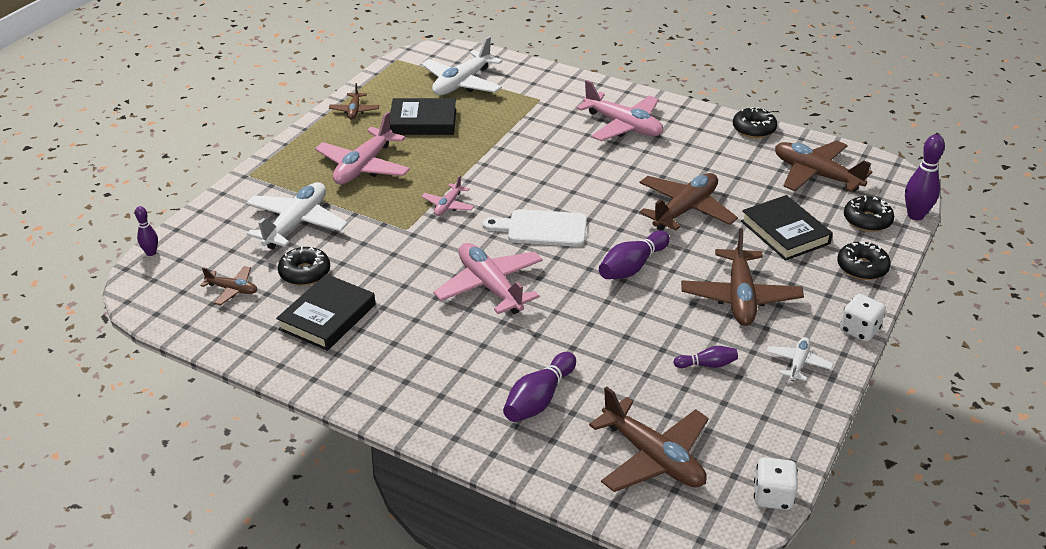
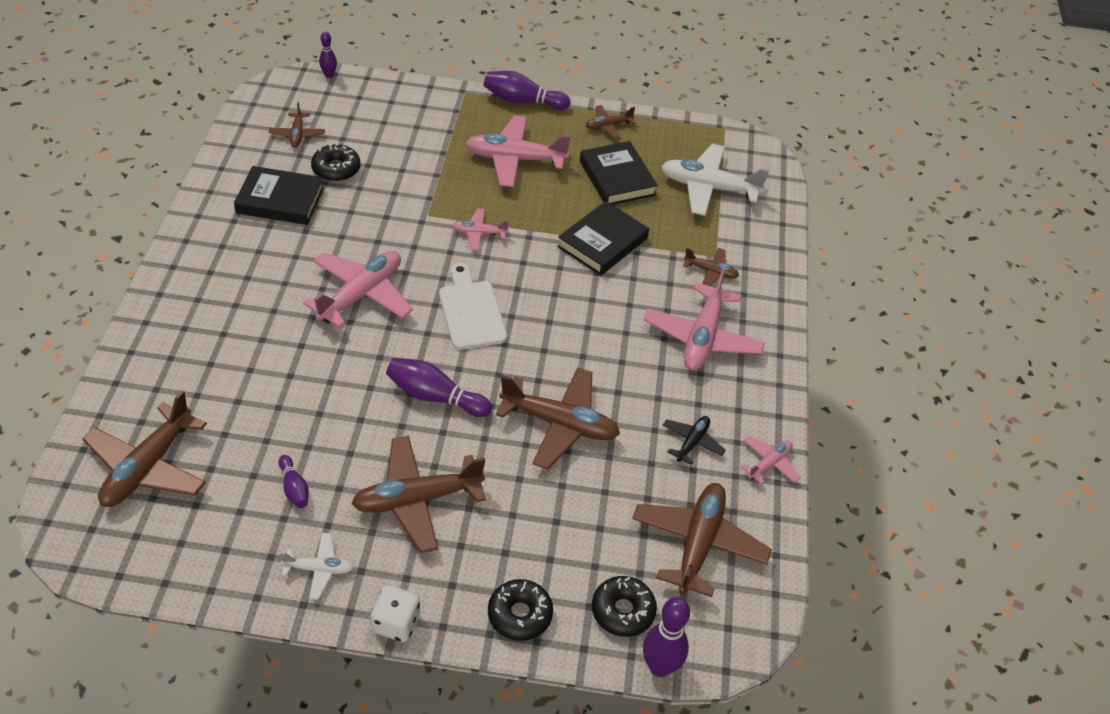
camera: 65 degrees right, 10 degrees up
white plane [246,182,348,249] -> none
purple bowling pin [503,352,576,422] -> purple bowling pin moved to [484,71,570,110]
black donut [733,107,777,138] -> pink plane [741,436,801,485]
black book [741,195,833,261] -> black book moved to [557,201,649,276]
white dice [754,457,798,510] -> none
none -> black plane [662,416,726,465]
none -> brown plane [683,248,739,286]

